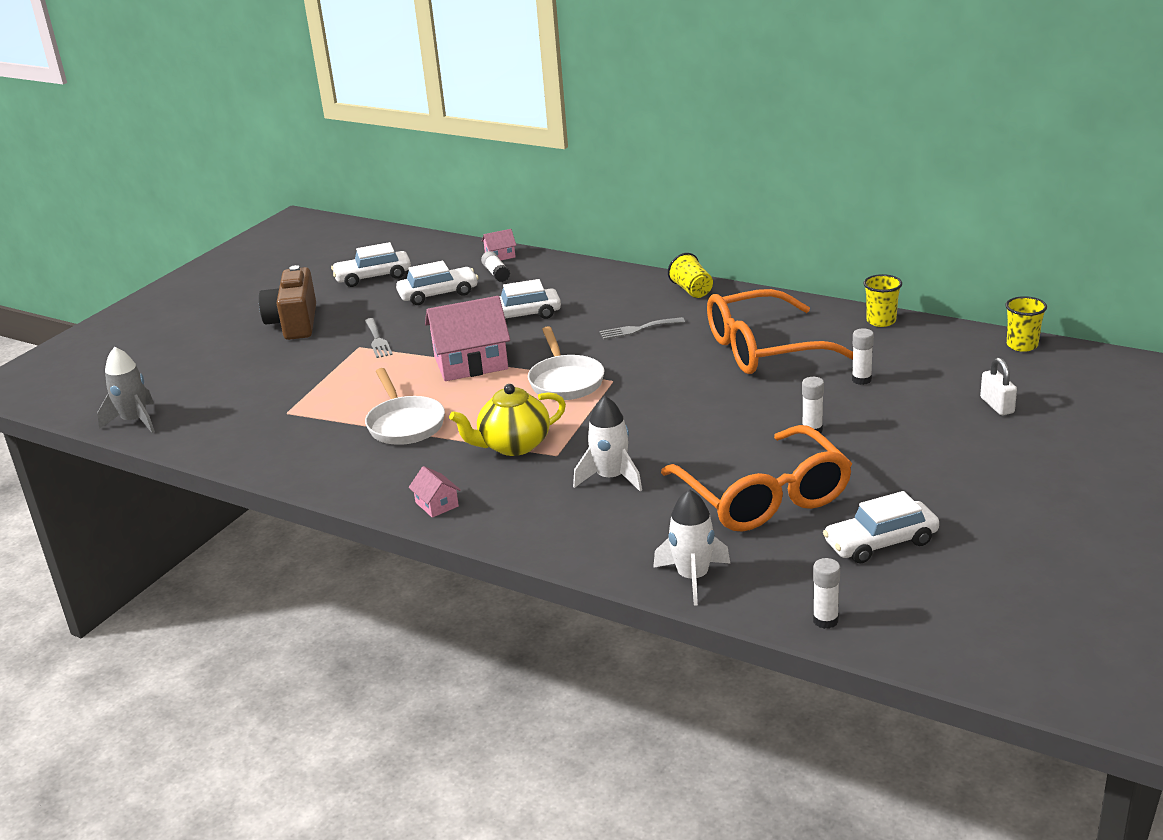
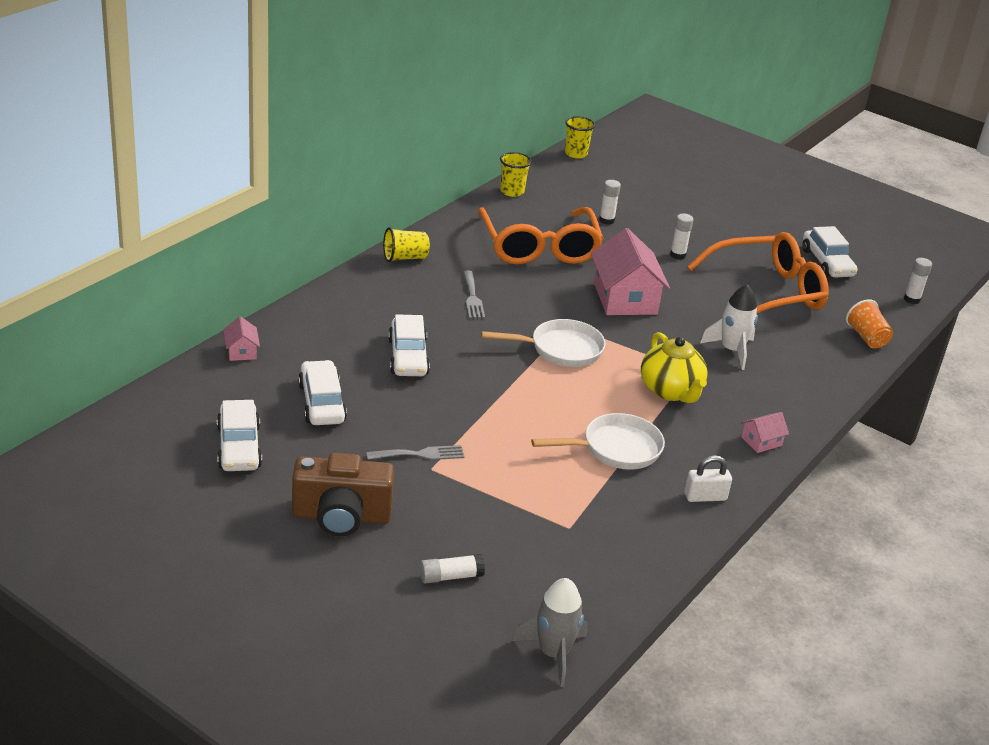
camera: 90 degrees left, 5 degrees up
pink house [425,296,510,381] -> pink house moved to [591,228,670,315]
white glue stick [481,251,510,282] -> white glue stick moved to [420,554,485,584]
white rocket [653,489,731,606] -> orange cup [846,299,893,348]
white padlock [980,357,1017,415] -> white padlock moved to [685,455,732,502]

